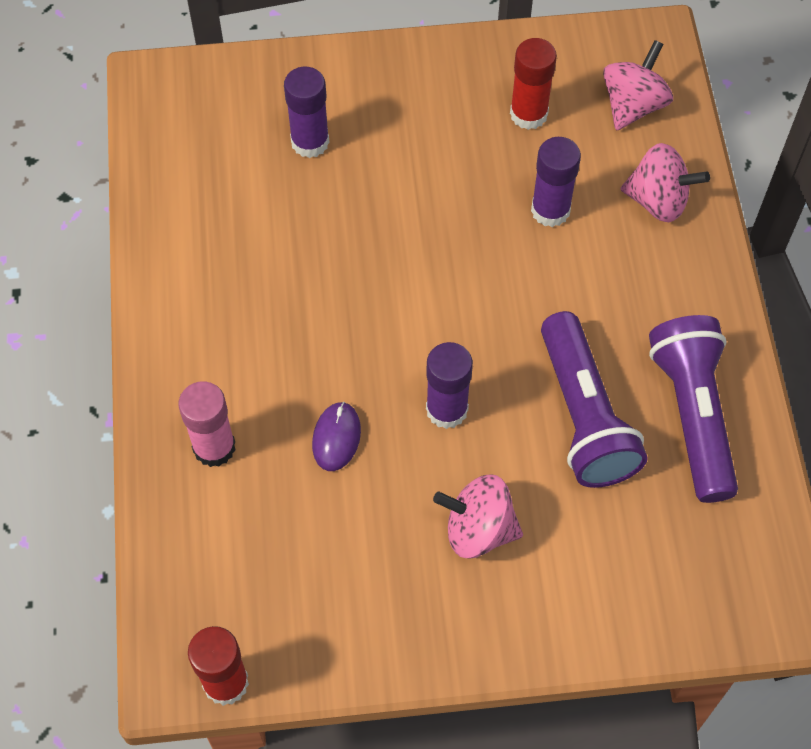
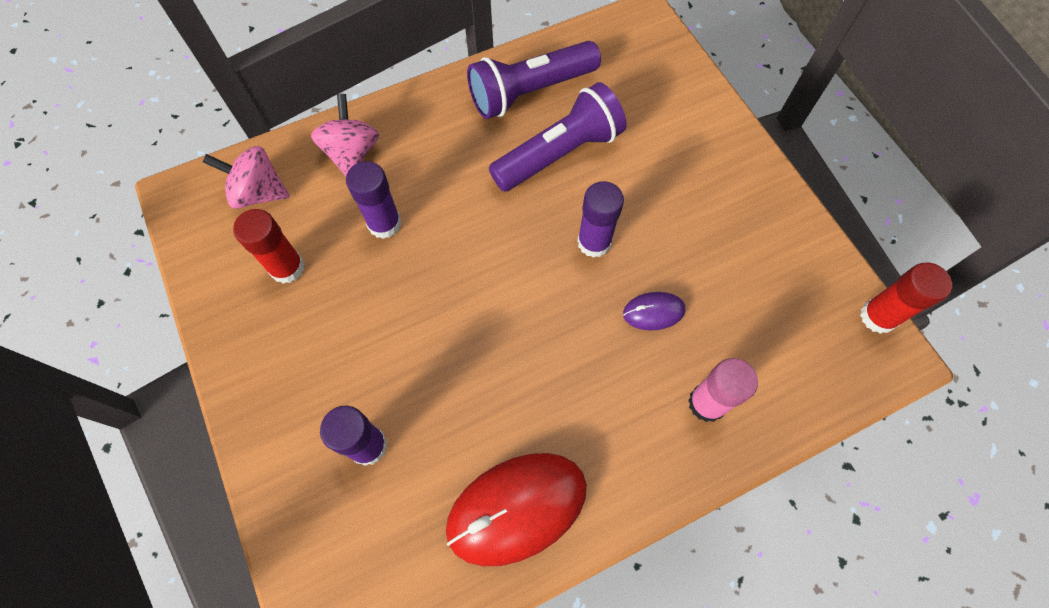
camera: 110 degrees left, 5 degrees up
pink spinning top [433,474,523,558] -> none
none -> red mouse [446,453,587,566]

